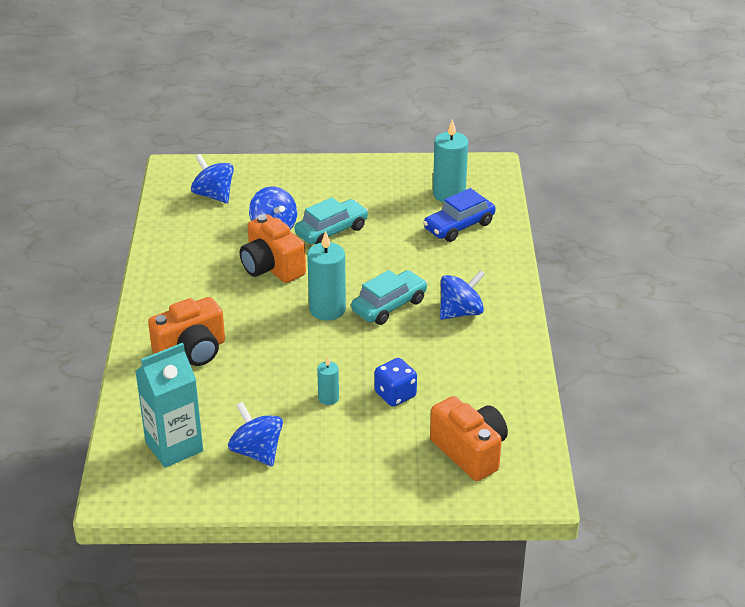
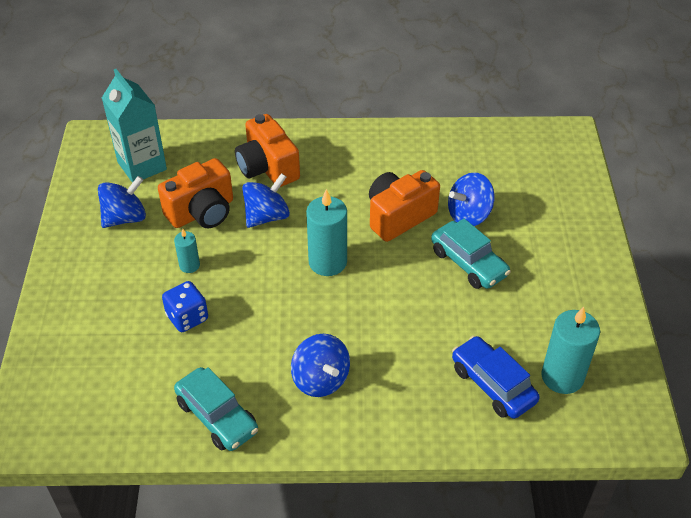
camera: 90 degrees right, 10 degrees up
blue spinning top [191,154,234,203] -> blue spinning top moved to [242,173,290,228]
turquoise car [351,270,428,325] -> turquoise car moved to [174,367,258,451]
orange camera [430,396,508,481] -> orange camera moved to [158,158,233,228]

